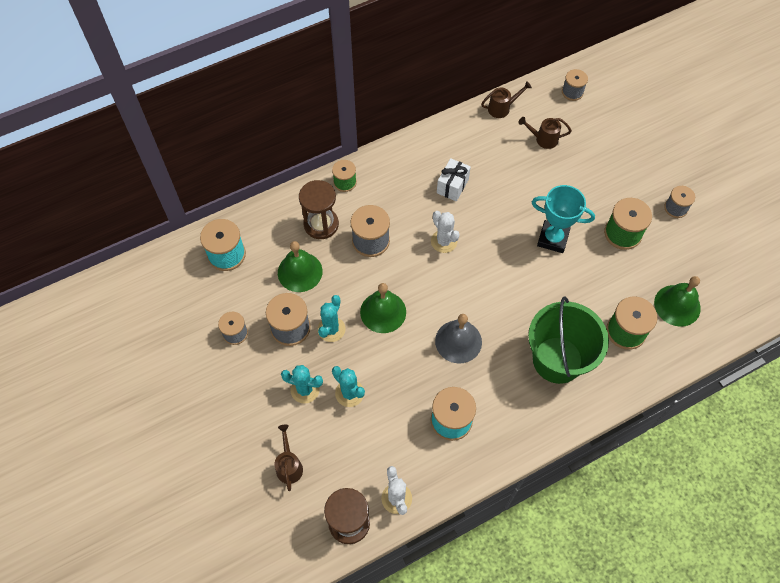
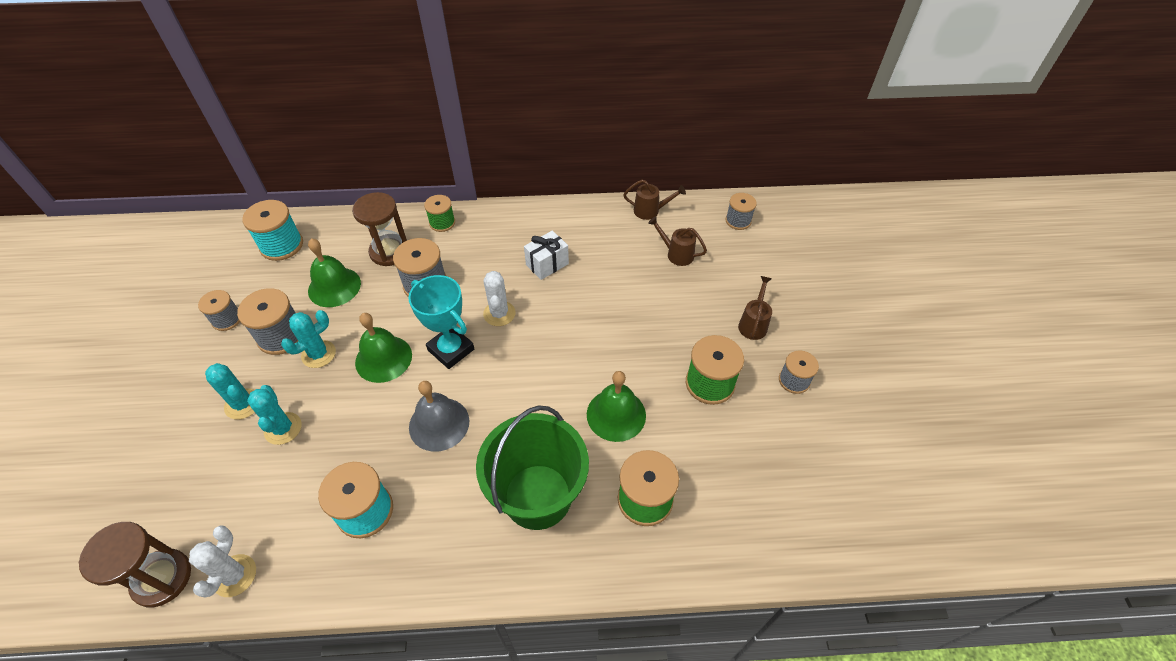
camera: 25 degrees right, 10 degrees down
brown watering can [275,425,303,491] -> brown watering can moved to [738,276,772,340]
turquoise trophy [532,185,595,253] -> turquoise trophy moved to [408,275,474,369]
green bell [654,276,701,327] -> green bell moved to [587,371,646,442]

